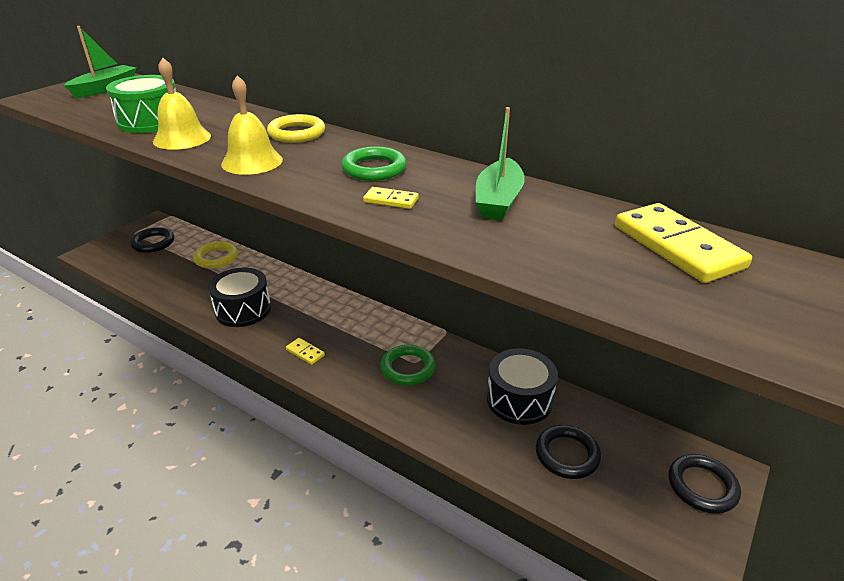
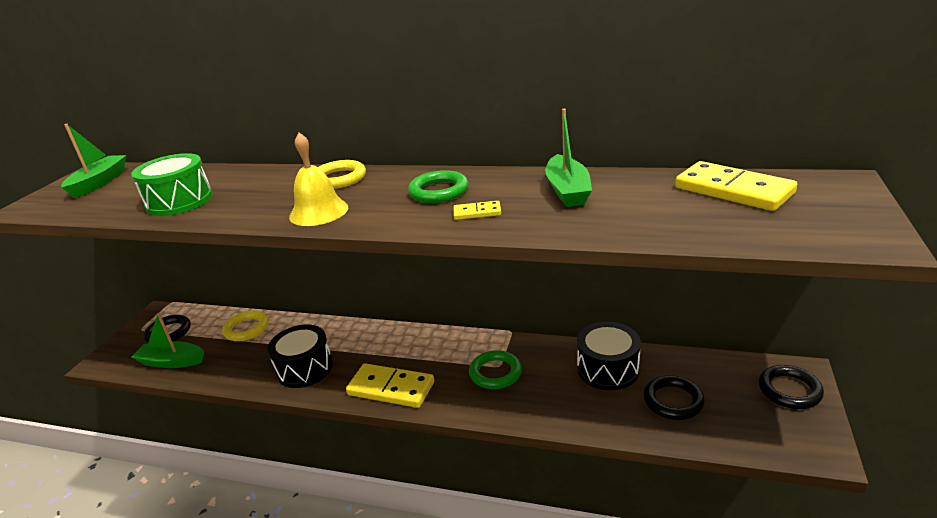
camera: 15 degrees left, 5 degrees down
yellow bell [153,58,211,150] -> none
yellow domino [286,338,325,365] -> yellow domino [346,363,434,408], size x2.13
none -> green boat [132,313,204,368]

